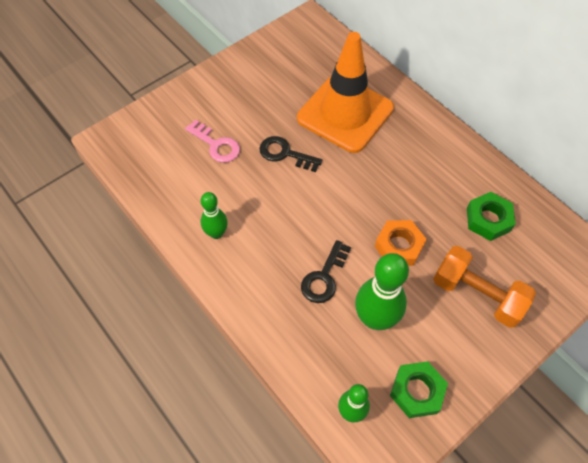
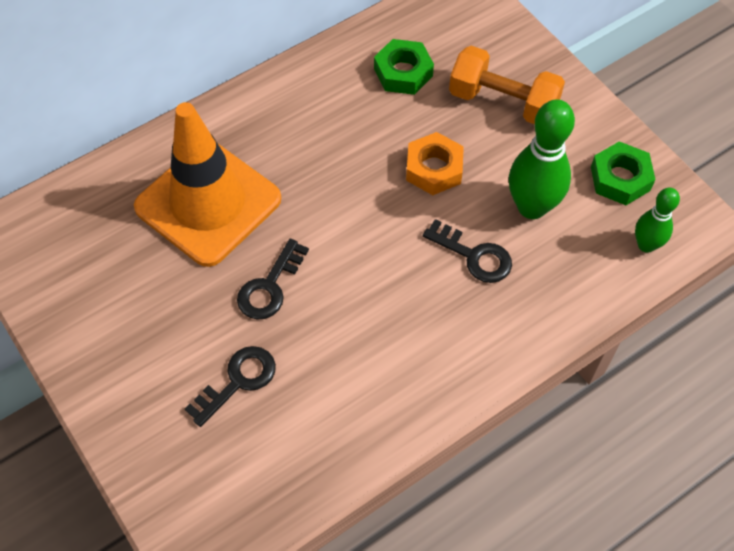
camera: 85 degrees left, 0 degrees up
pink key [185,120,240,163] -> black key [185,346,276,427]
green bowling pin [201,192,228,239] -> none
orange dumbbell [433,246,536,328] -> orange dumbbell turned 75 degrees clockwise [449,46,565,124]

